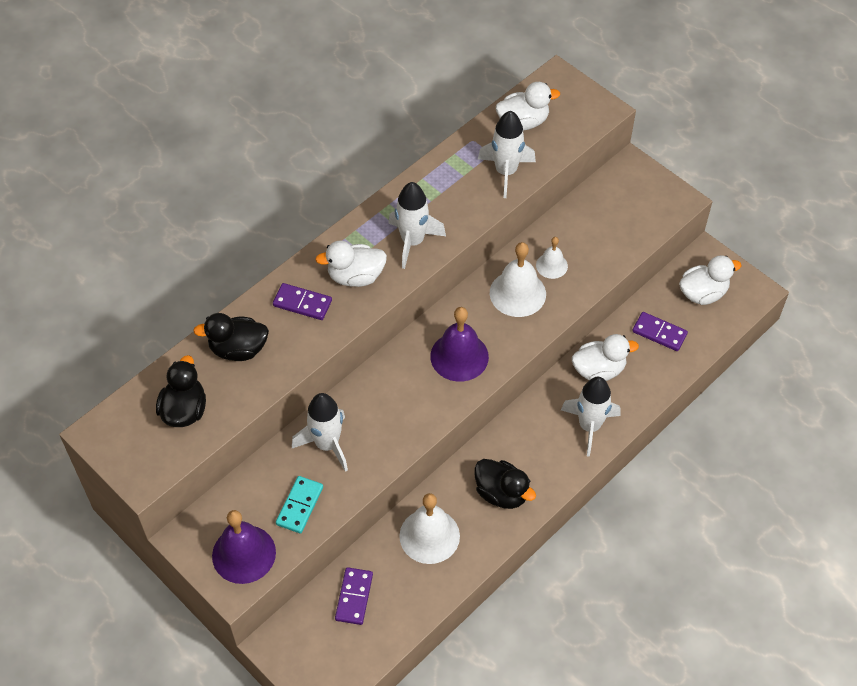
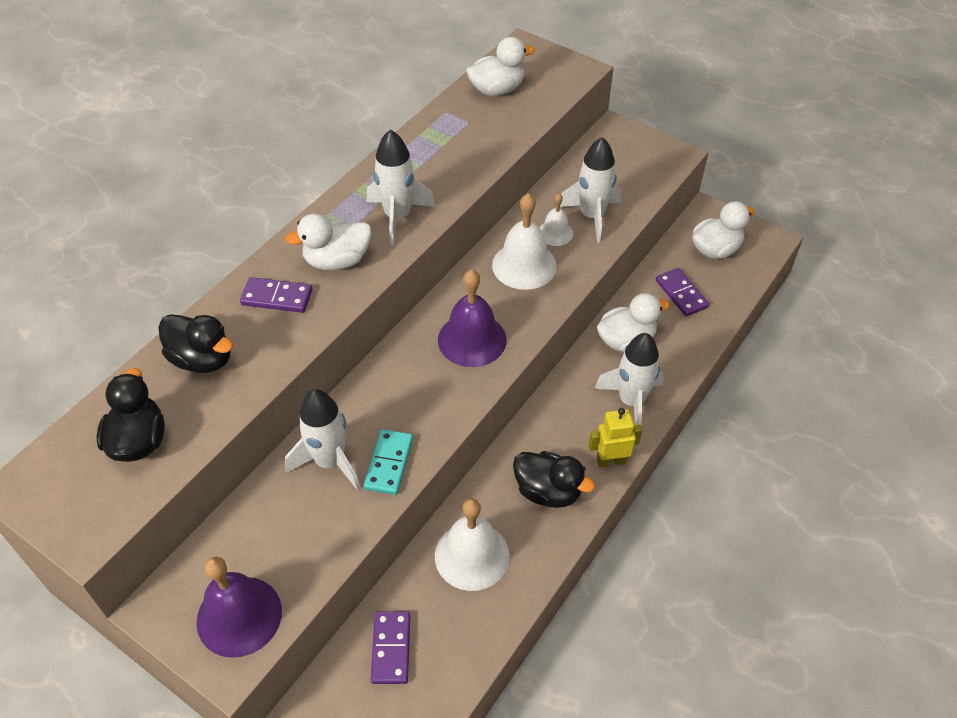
camera: 10 degrees left, 5 degrees down
black duck [193,313,269,361] -> black duck turned 135 degrees counterclockwise [158,314,233,373]
turquoise domino [276,476,323,534] -> turquoise domino moved to [364,429,413,495]
white rocket [478,111,536,198] -> white rocket moved to [560,137,621,243]
purple domino [632,312,688,351] -> purple domino turned 45 degrees clockwise [656,268,709,316]
none -> yellow robot [588,408,642,468]

